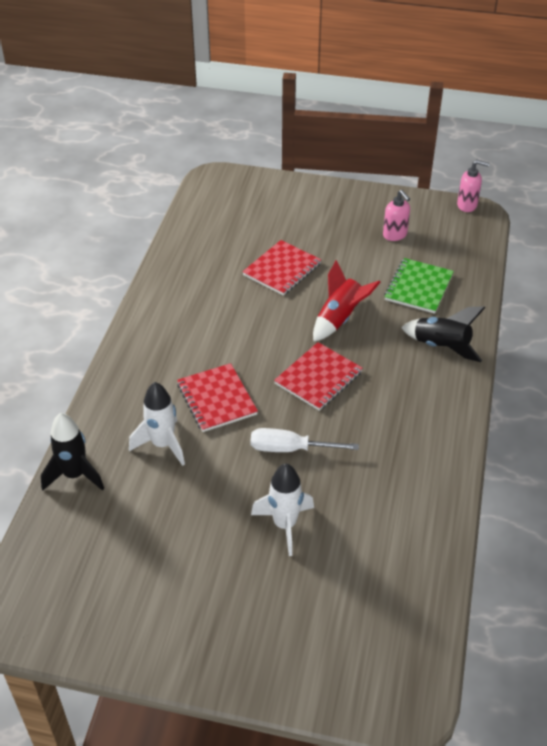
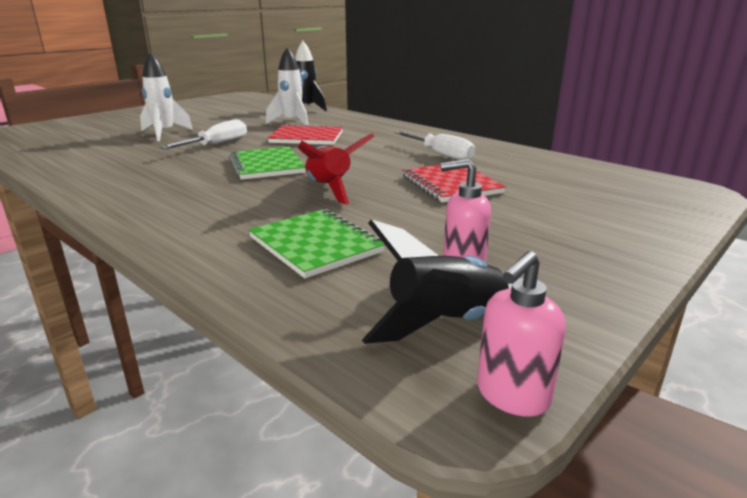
camera: 120 degrees right, 20 degrees down
red notebook [274,342,363,411] -> green notebook [229,147,306,180]
black rocket [401,306,485,362] -> black rocket moved to [362,219,512,344]
none -> white screwdriver [395,131,475,160]

